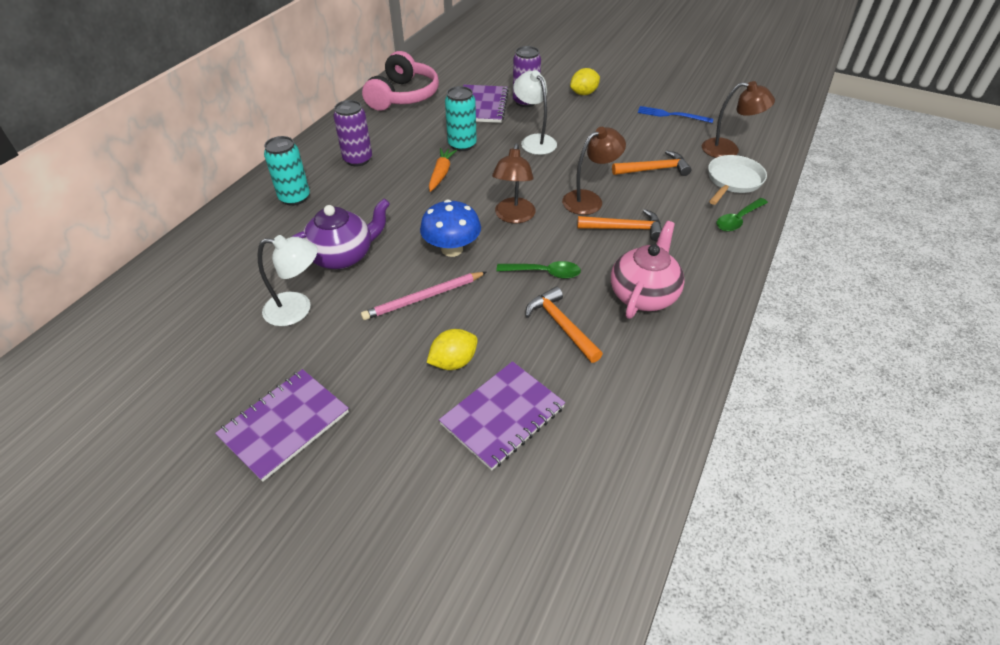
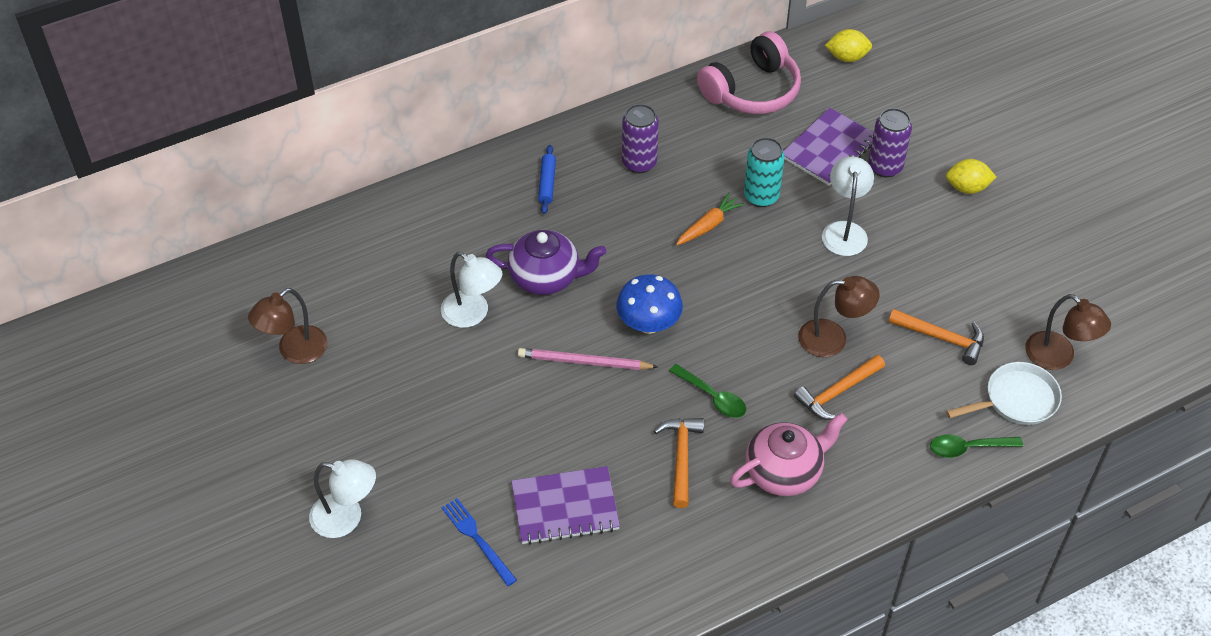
camera: 35 degrees right, 5 degrees up
purple notebook [215,369,349,482] -> none
turquoise can [264,136,310,206] -> blue rolling pin [538,145,556,214]
yellow lemon [427,329,478,370] -> yellow lemon moved to [825,29,872,62]
brown lamp [492,143,535,223] -> brown lamp moved to [248,288,327,364]
orange hammer [577,209,662,241] -> orange hammer turned 105 degrees clockwise [794,355,885,420]
blue fork [638,106,713,123] -> blue fork moved to [441,498,517,586]
none -> white lamp [309,459,376,538]

